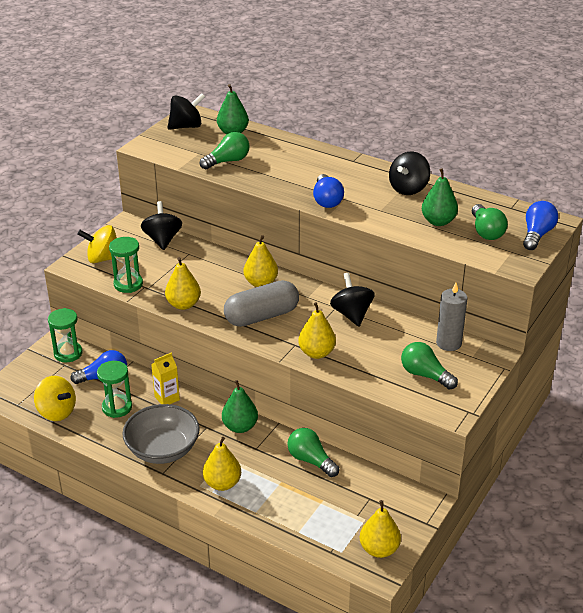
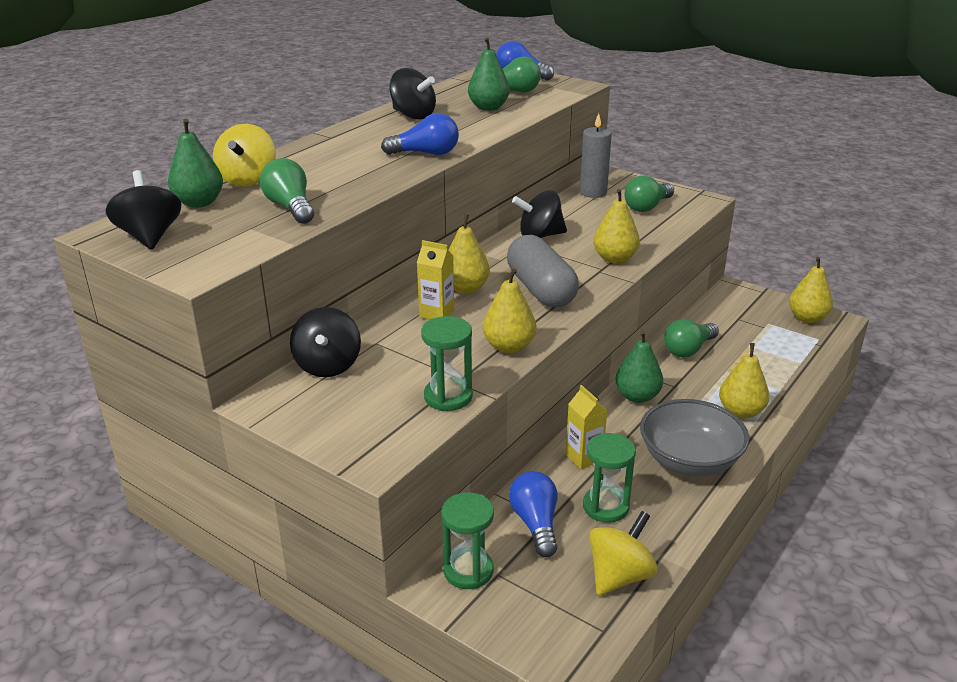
camera: 85 degrees left, 5 degrees down
yellow spinning top [78,225,117,263] -> yellow spinning top moved to [213,124,276,187]
black spinning top [141,201,182,250] -> black spinning top turned 90 degrees counterclockwise [290,307,361,377]
none -> yellow carton [417,240,454,320]

